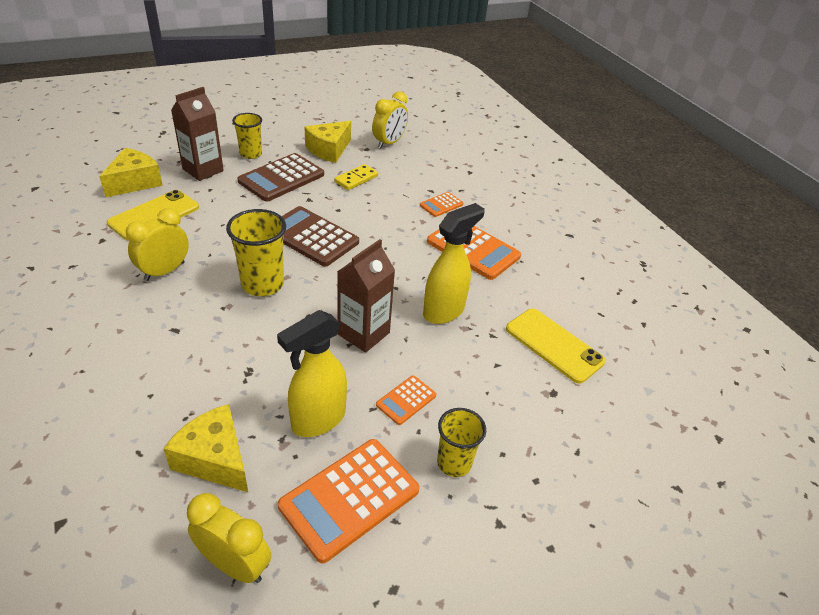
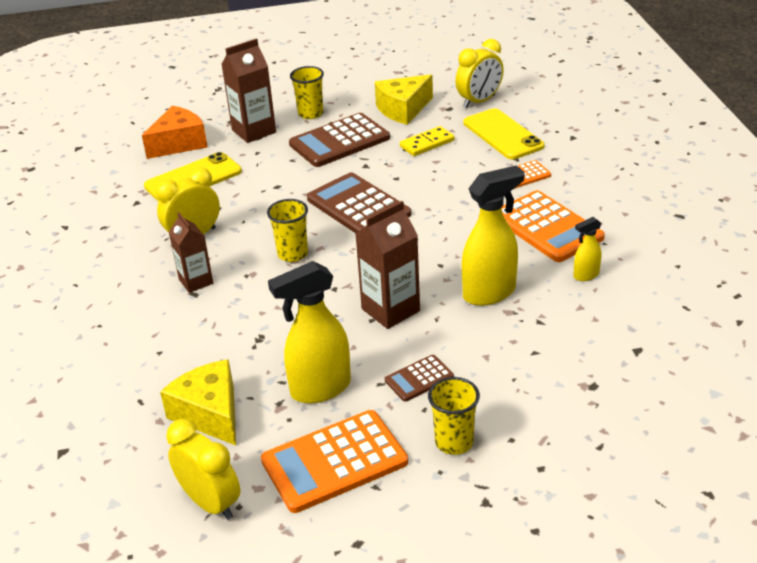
camera: 20 degrees right, 5 degrees down
yellow cheese [99,148,163,197] -> orange cheese [142,106,208,159]
yellow cup [226,209,286,296] -> yellow cup [267,199,308,262], size x0.66
orange calculator [376,376,436,425] -> brown calculator [385,355,454,402]
yellow phone [506,308,606,384] -> yellow phone moved to [463,108,545,159]
none -> brown carton [169,212,213,293]
none -> yellow spray bottle [573,217,601,281]

